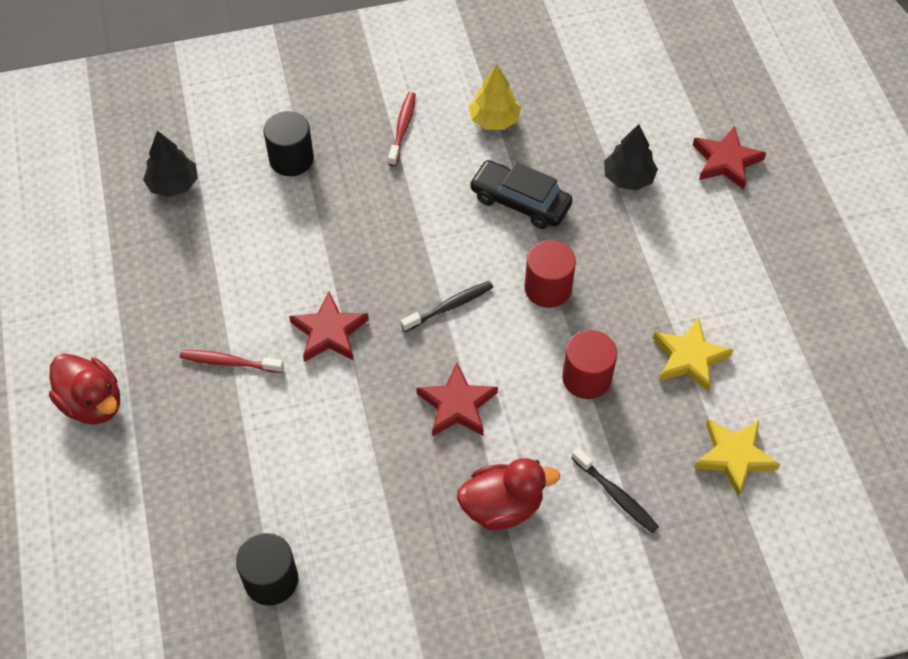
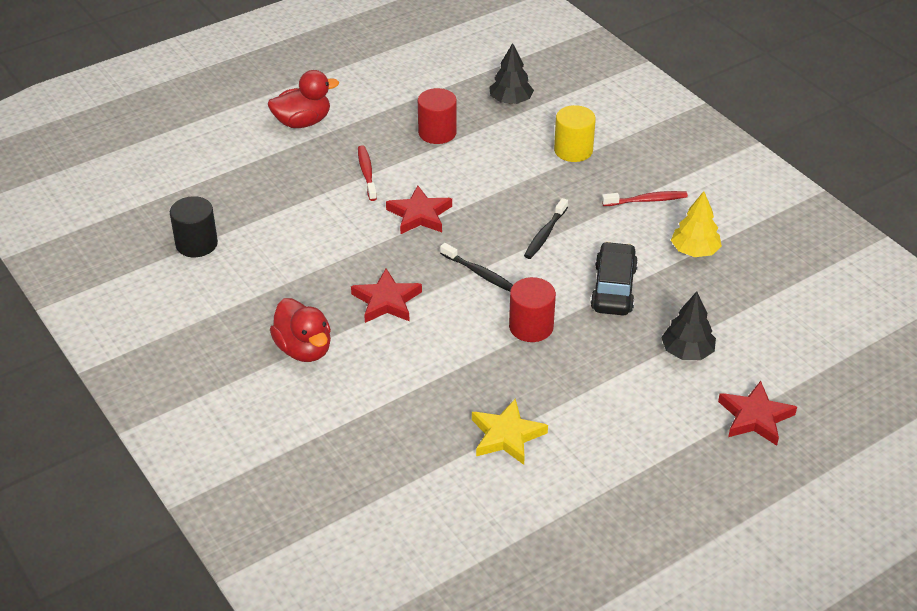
camera: 70 degrees right, 15 degrees down
red duck [49,353,120,425] -> red duck turned 135 degrees counterclockwise [268,70,339,128]
black cylinder [264,111,314,176] -> yellow cylinder [554,105,596,162]
red cylinder [562,330,617,399] -> red cylinder moved to [418,88,457,144]
black toothbrush [572,448,659,533] -> black toothbrush moved to [524,198,568,259]
yellow star [694,419,780,497] -> none

